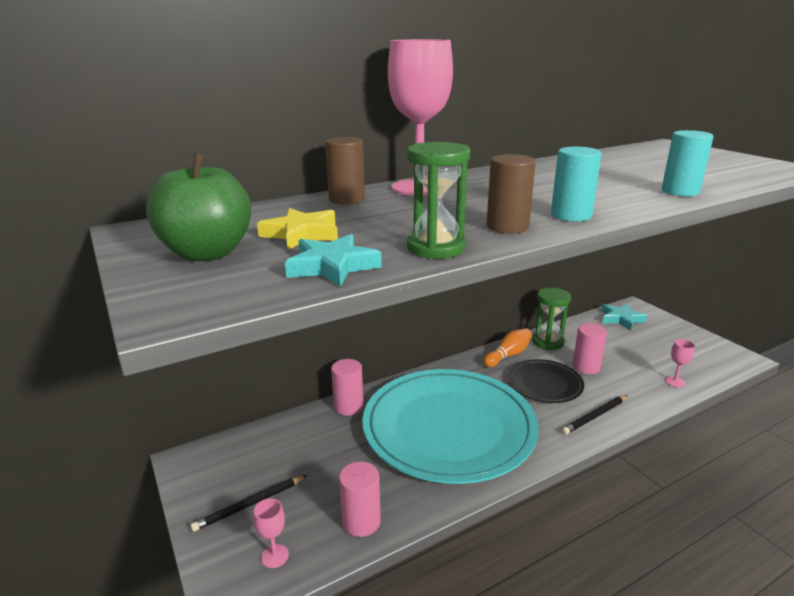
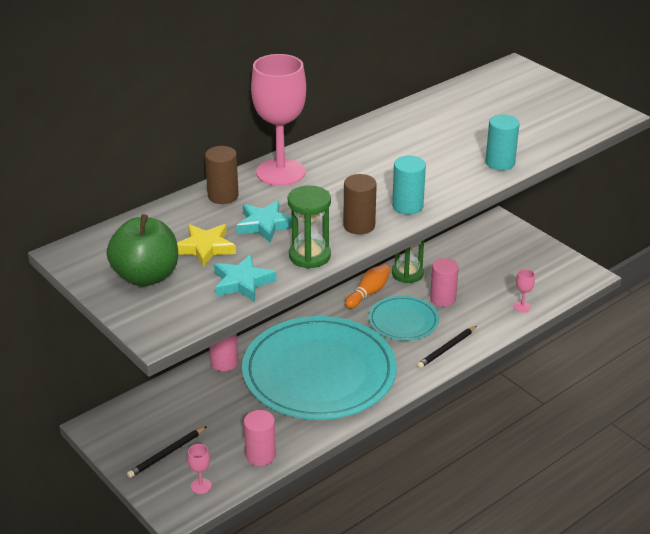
camera: 10 degrees left, 10 degrees up
black plate [508,359,584,403] -> turquoise plate [369,296,439,341]
turquoise star [602,303,648,331] -> turquoise star moved to [236,201,292,243]

